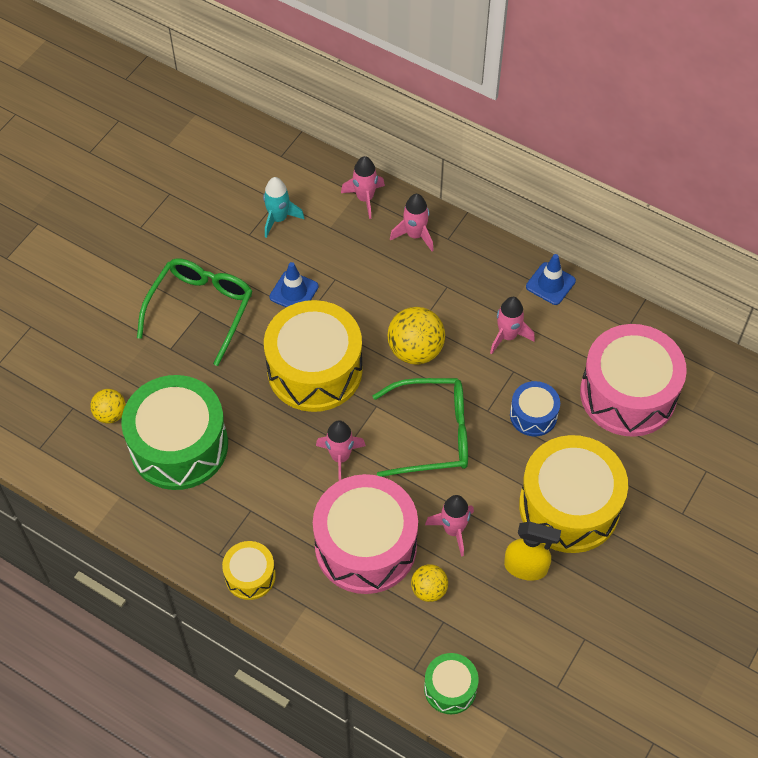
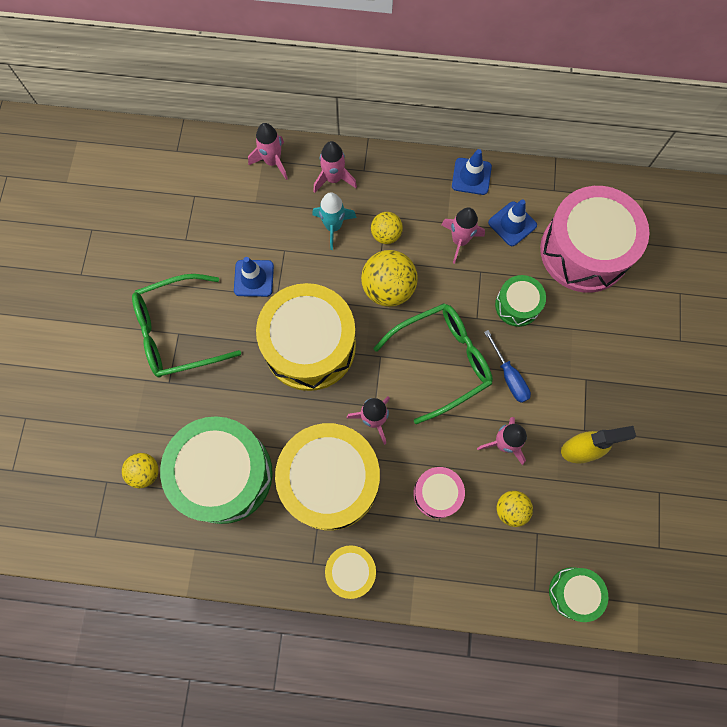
camera: 25 degrees left, 15 degrees up
green glasses [137,258,253,366] -> green glasses turned 105 degrees counterclockwise [132,274,241,377]
turquoise rocket [263,177,304,238] -> turquoise rocket moved to [312,192,357,250]
pink drum [313,474,418,594] -> pink drum [413,467,465,518], size x0.49
blue drum [510,381,560,436] -> green drum [495,275,546,327]
yellow drum [519,435,628,553] -> yellow drum moved to [275,423,380,530]
none -> yellow ball [371,212,403,244]
none -> blue screwdriver [484,330,531,403]
none -> blue traffic cone [488,199,537,246]

